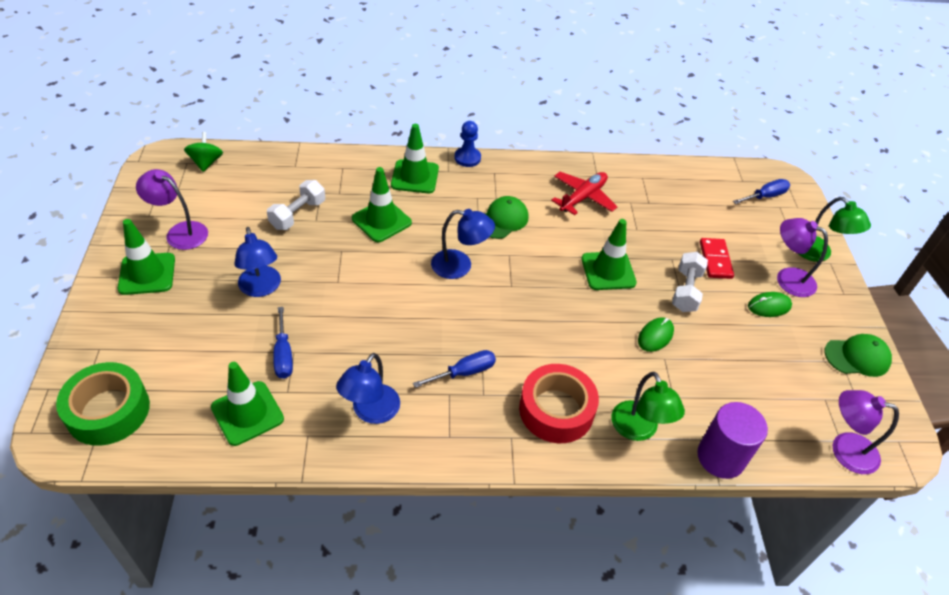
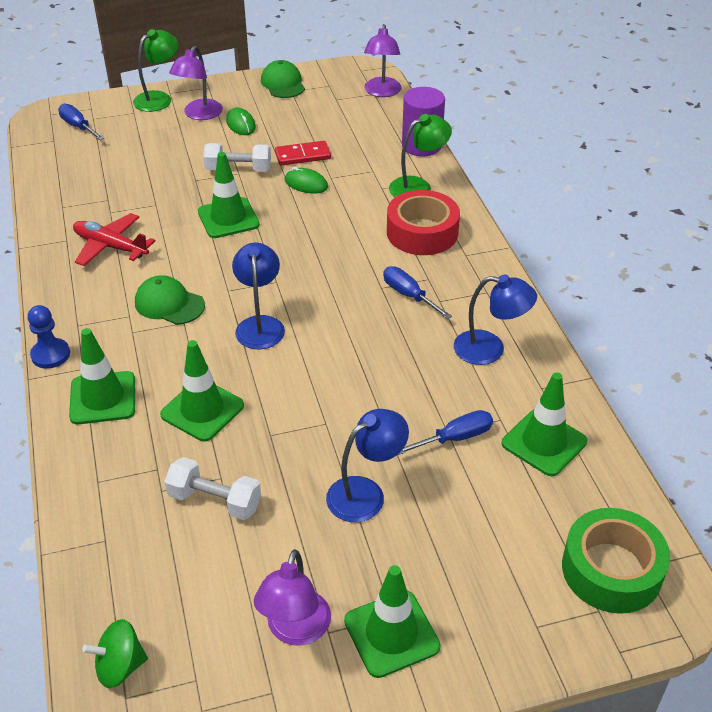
camera: 100 degrees left, 5 degrees down
red domino [700,238,734,279] -> red domino moved to [275,141,331,166]

